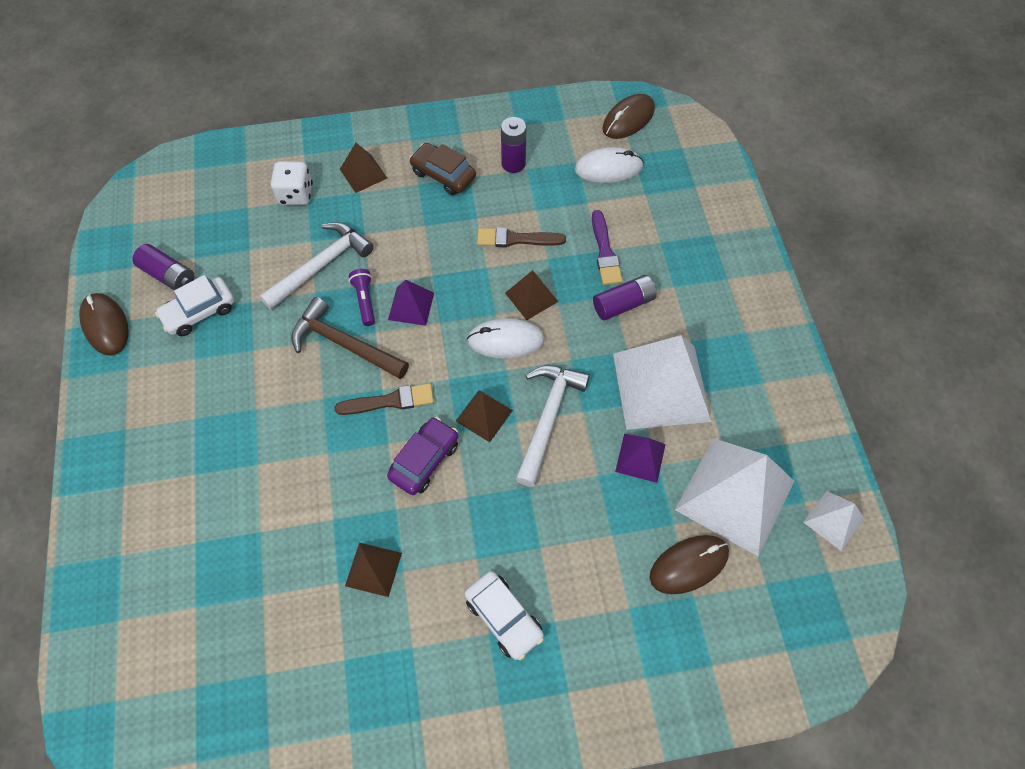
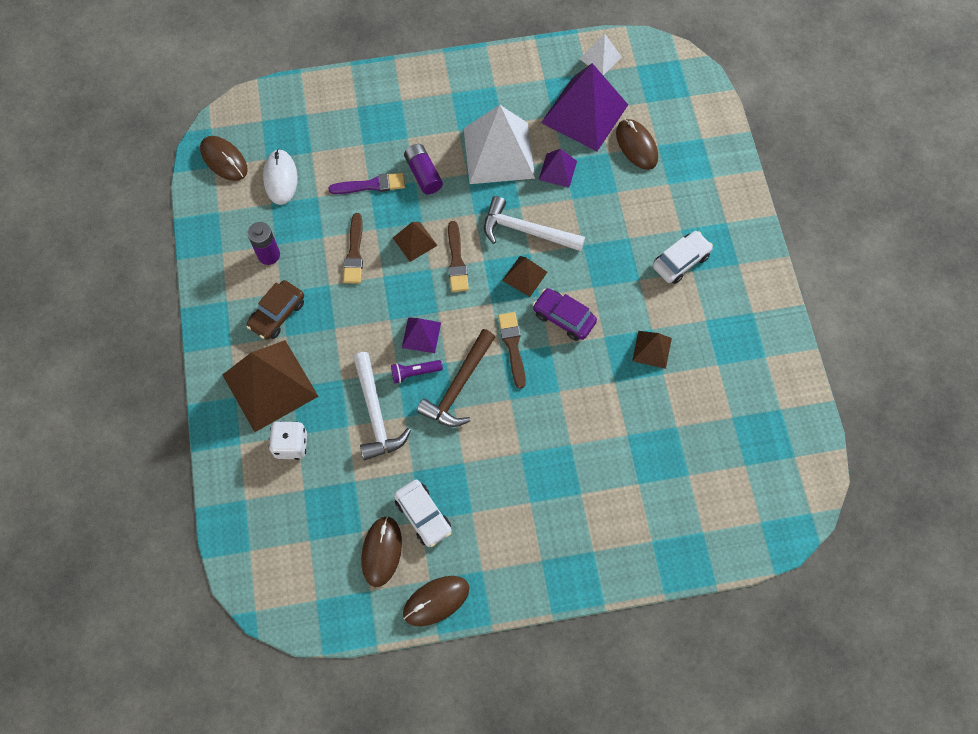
camera: 90 degrees left, 5 degrees up
purple battery [133,244,195,290] -> brown mouse [361,516,402,587]
white hammer [259,222,374,310] -> white hammer turned 150 degrees counterclockwise [353,352,411,461]
brown pyramid [340,143,387,193] -> brown pyramid [222,340,319,432], size x2.07
white mouse [467,318,545,359] -> brown brush [448,221,469,292]
white pyramid [675,438,794,557] -> purple pyramid [541,63,628,151]

